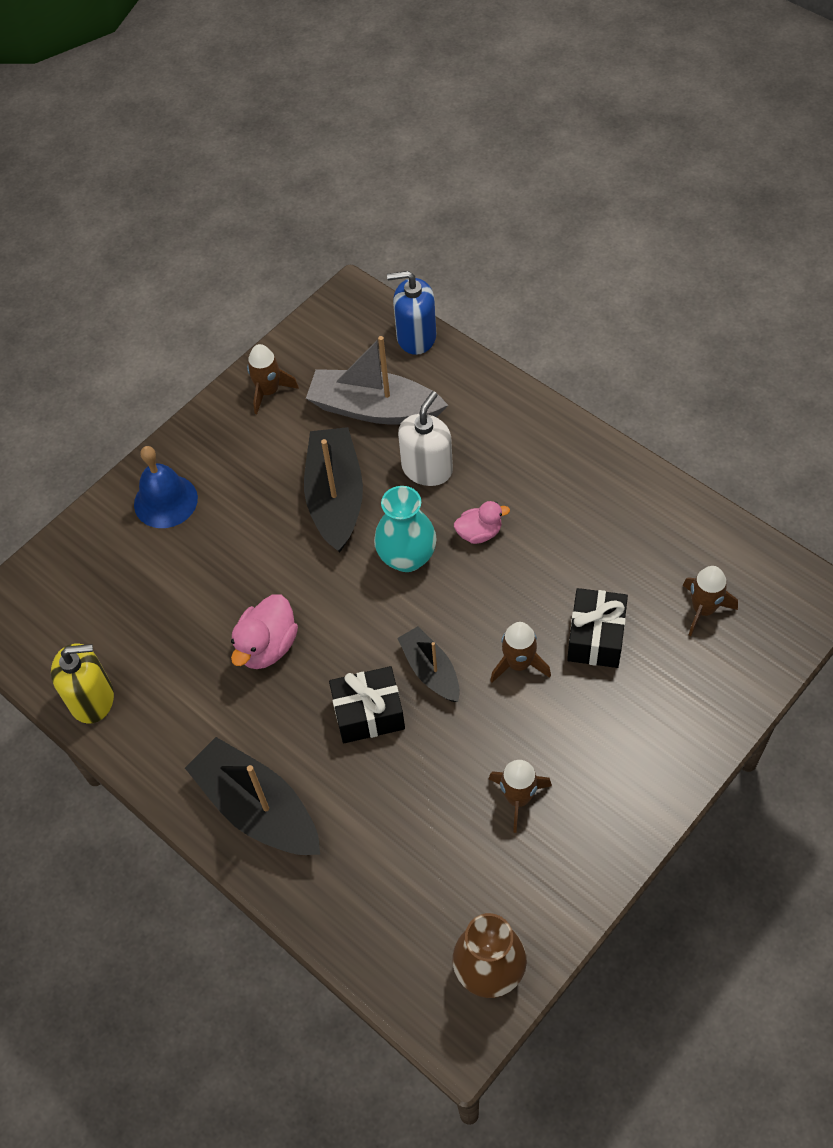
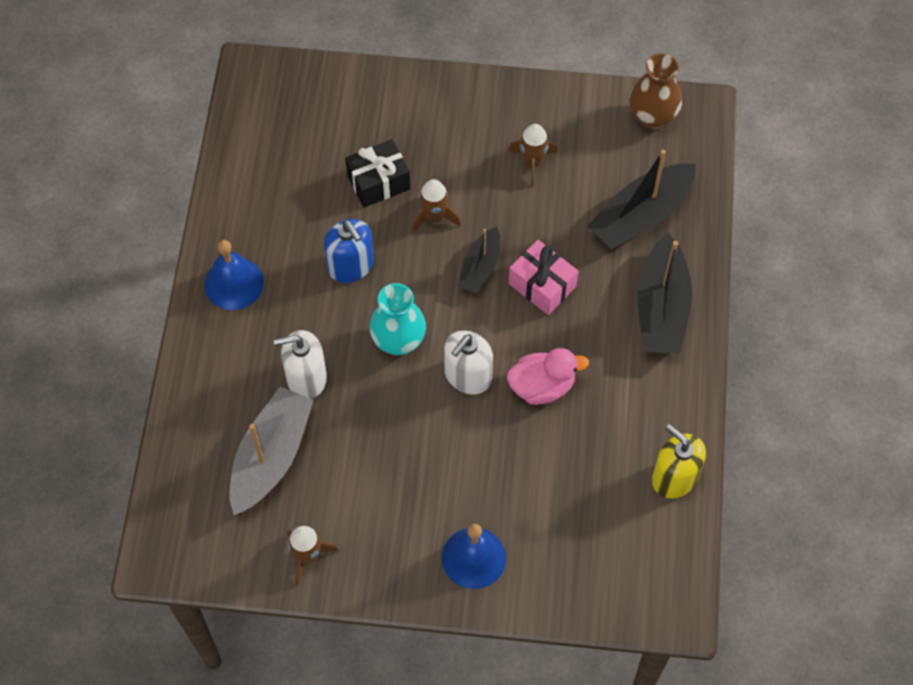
camera: 130 degrees left, 5 degrees up
black boat [304,427,363,552] -> black boat moved to [588,150,696,250]
grey boat [306,336,448,425] -> grey boat turned 135 degrees counterclockwise [229,387,314,515]
black gift [329,666,405,743] -> pink gift [509,240,578,315]
blue soap dispenser [387,271,436,355] -> blue soap dispenser moved to [324,219,374,283]
pink duck [454,501,510,544] -> none
brown rocket [683,566,738,636] -> none
none -> blue bell [204,240,264,310]
none -> white soap dispenser [444,331,493,395]

